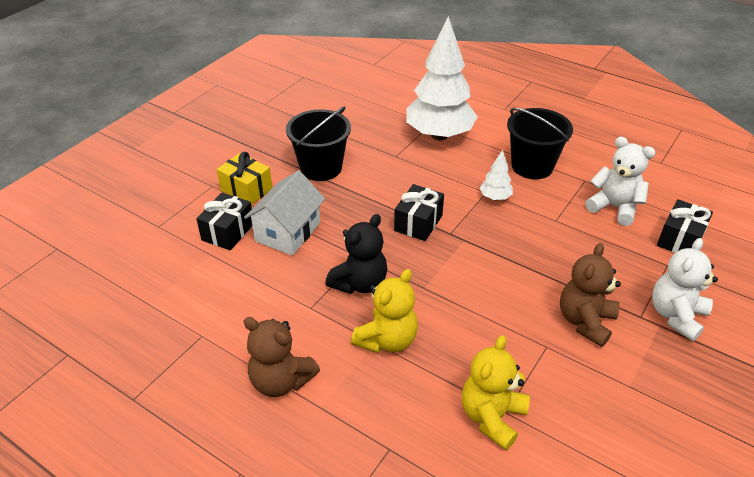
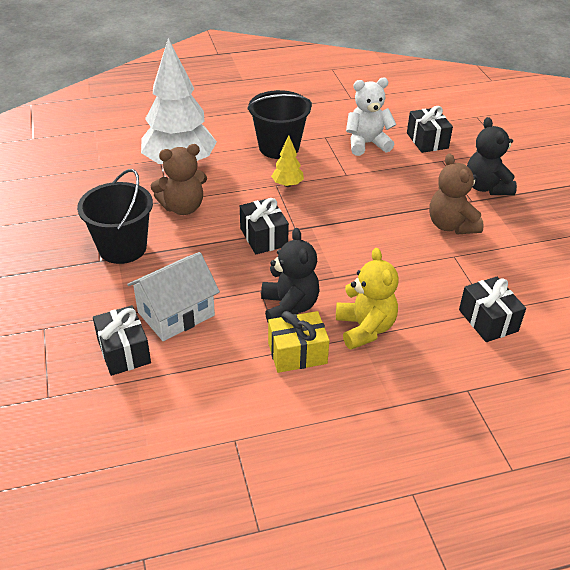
camera: 50 degrees left, 0 degrees up
yellow gift [217,152,272,206] -> yellow gift moved to [268,311,330,373]
white house [244,170,325,256] -> white house turned 75 degrees clockwise [127,252,220,341]
brown teddy bear [244,317,320,397] -> brown teddy bear moved to [151,144,207,215]
yellow teddy bear [462,335,530,450] -> black gift [459,277,526,342]
white tree [480,150,513,200] -> yellow tree [271,135,304,187]
white teddy bear [652,238,718,341] -> black teddy bear [467,117,517,195]

